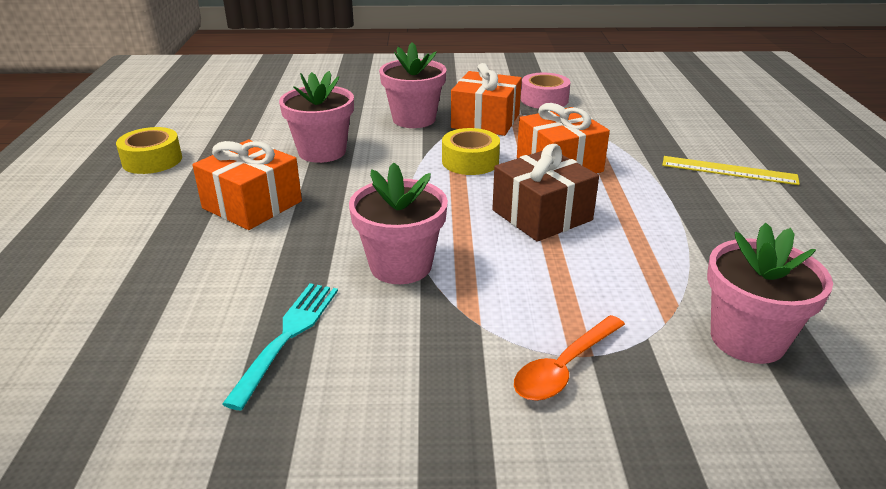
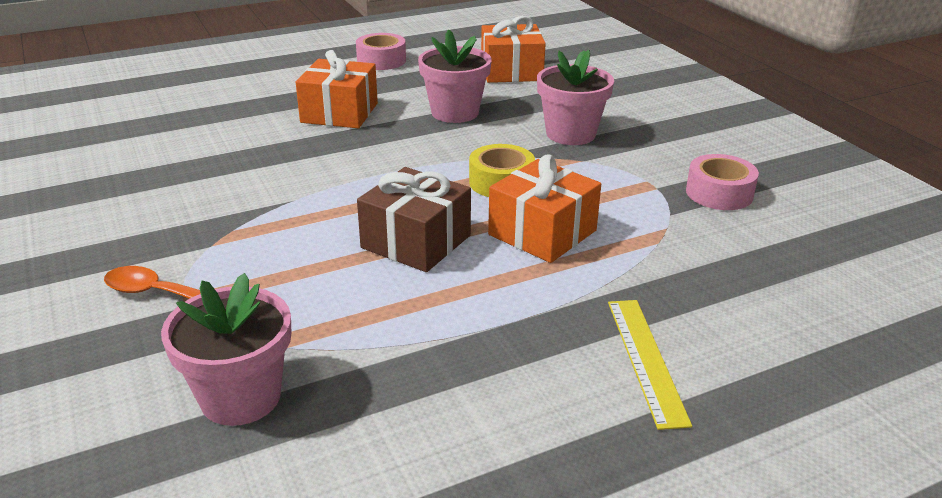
camera: 65 degrees right, 0 degrees up
yellow tape [116,127,182,174] -> pink tape [356,33,406,70]
turquoise fork [222,283,338,410] -> none
pink flower pot [349,162,448,284] -> none
orange gift [451,63,522,136] -> orange gift moved to [481,16,546,83]

